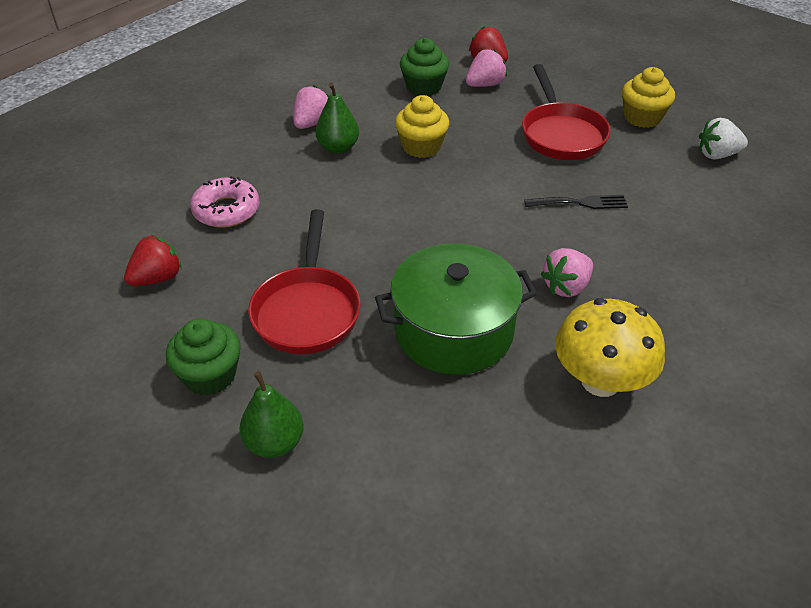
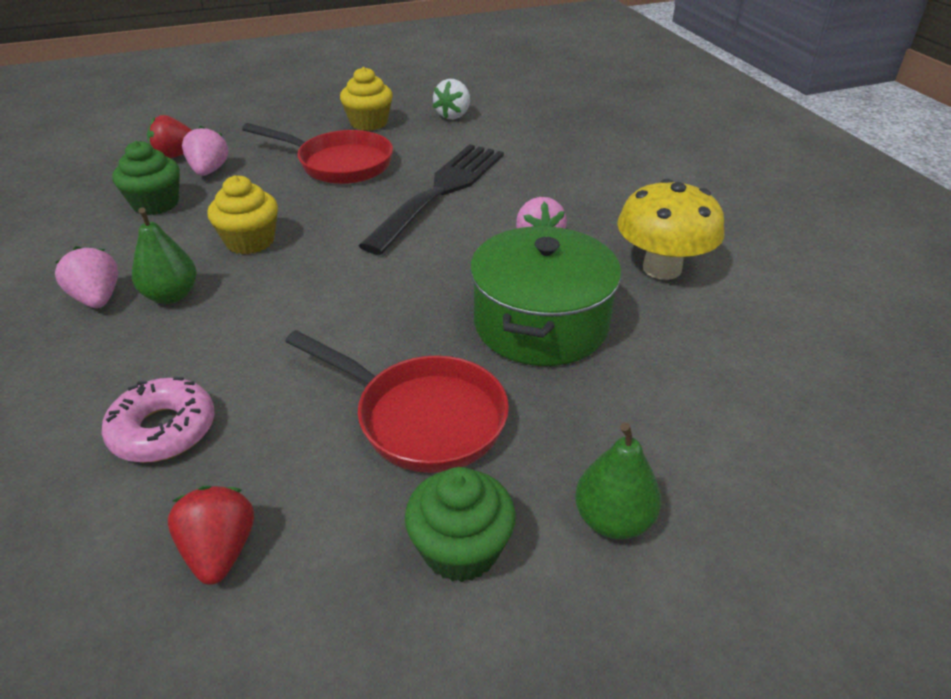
camera: 60 degrees left, 5 degrees down
black fork [524,195,628,209] -> black fork [358,144,504,255], size x2.15

